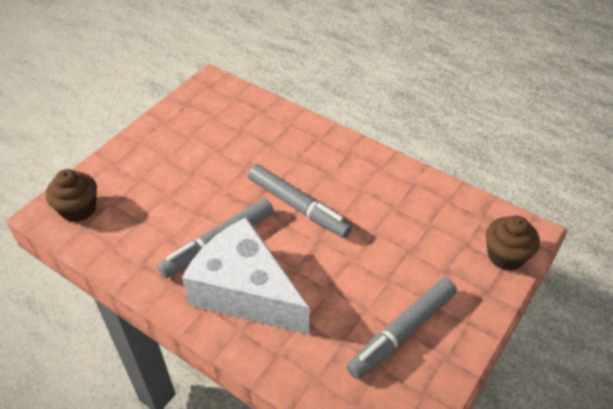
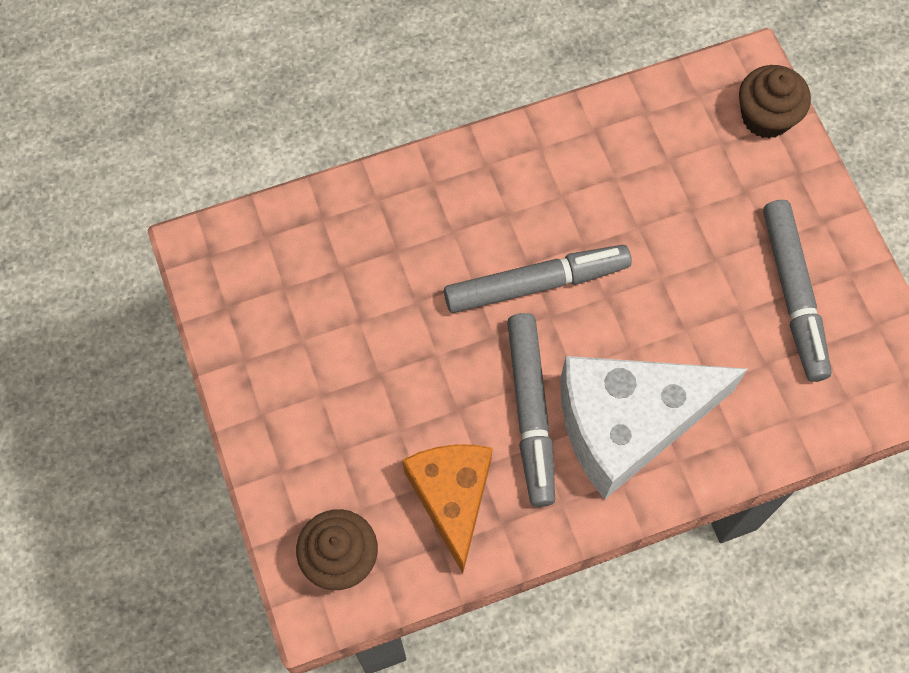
camera: 55 degrees left, 20 degrees up
none -> orange cheese [403,444,492,573]

